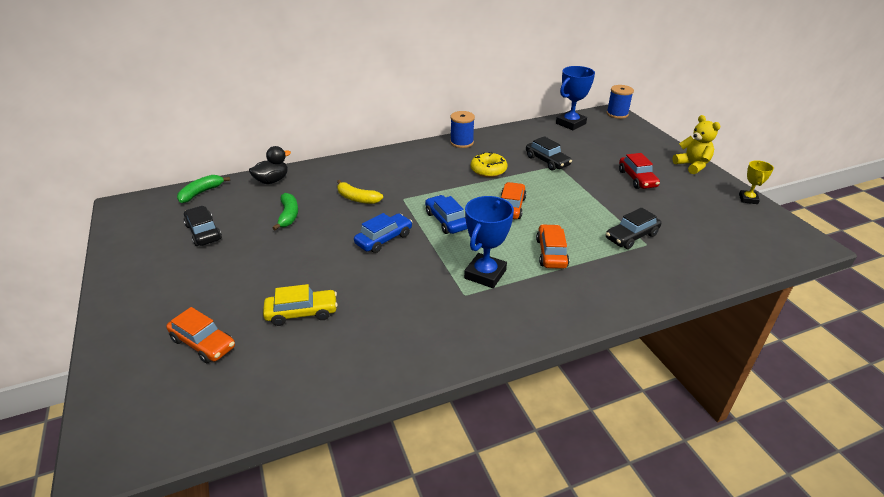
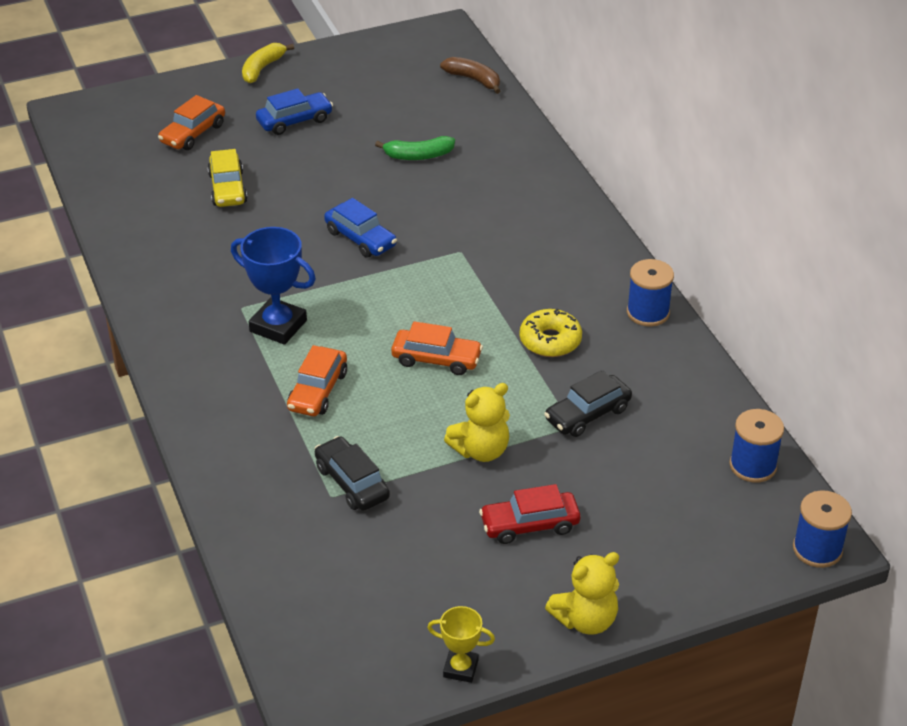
camera: 90 degrees right, 5 degrees up
green banana [177,175,230,203] -> brown banana [440,57,500,94]
black car [184,206,222,246] -> none
black duck [249,146,291,184] -> none
yellow banana [337,180,383,204] -> yellow banana moved to [242,43,294,83]
blue car [425,195,467,234] -> blue car moved to [256,88,333,135]
orange car [536,224,569,269] -> orange car turned 105 degrees clockwise [287,345,347,416]
blue trophy [556,66,595,130] -> blue spool [730,409,784,483]
none -> yellow teddy bear [444,383,510,462]

